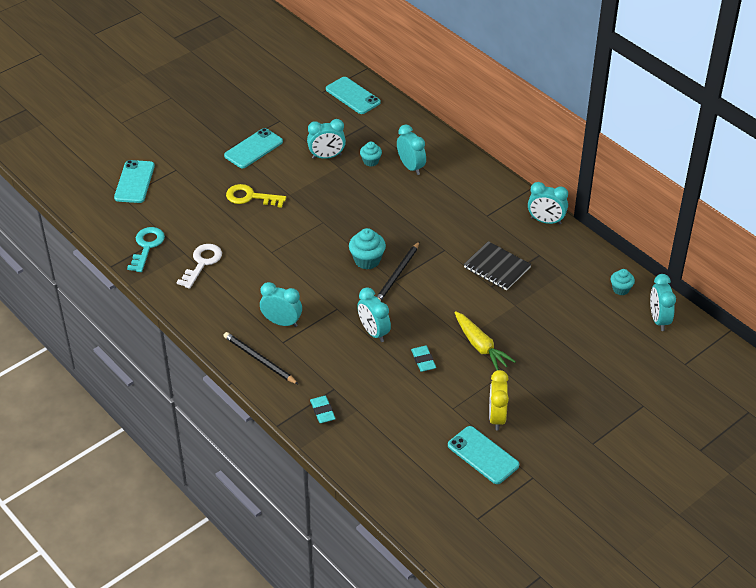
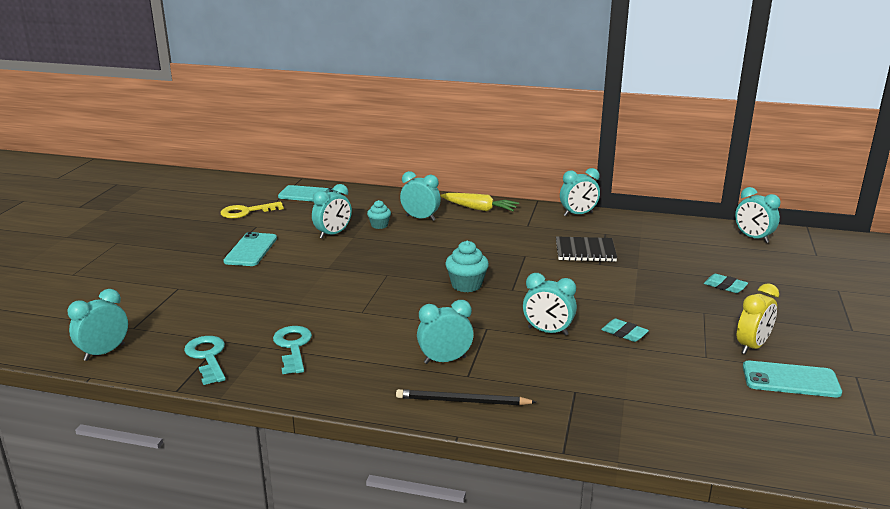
camera: 35 degrees left, 20 degrees down
turquoise phone [114,160,155,203] -> none
white key [177,244,222,289] -> turquoise key [273,326,312,374]
yellow key [226,184,286,208] -> yellow key moved to [221,202,284,219]
turquoise eraser [310,396,336,423] -> turquoise eraser moved to [704,274,748,293]
black pencil [377,241,420,301] -> none
yellow carrot [454,311,516,370] -> yellow carrot moved to [440,193,519,212]
yellow clock [489,370,509,431] -> yellow clock turned 105 degrees counterclockwise [737,283,779,354]
turquoise cupcake [611,269,635,295] -> none
none -> turquoise clock [68,289,128,361]

